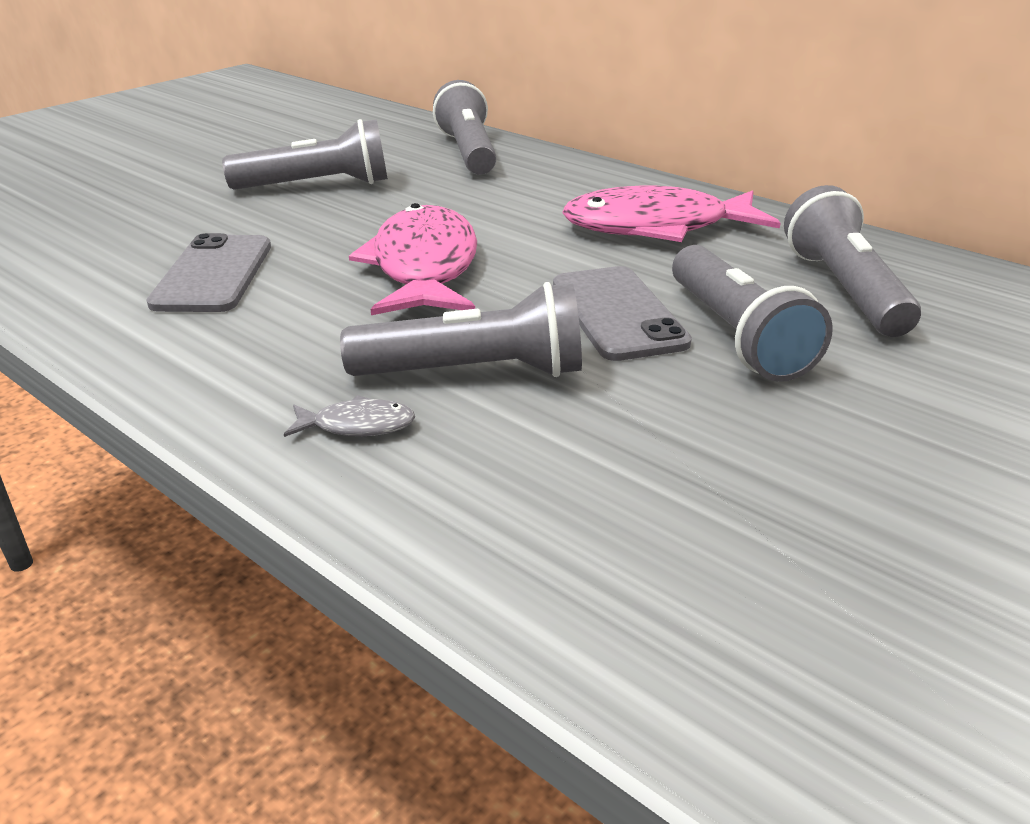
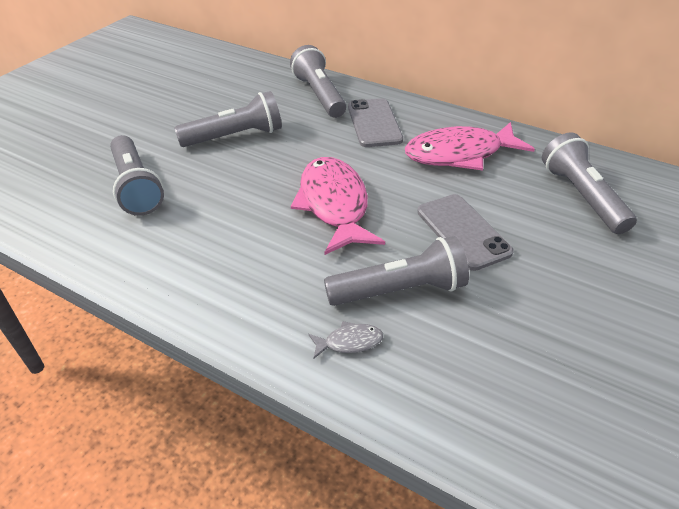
camera: 10 degrees left, 10 degrees up
grey phone [146,233,271,312] -> grey phone moved to [348,98,403,147]
grey flashlight [672,245,833,382] -> grey flashlight moved to [110,135,164,216]

